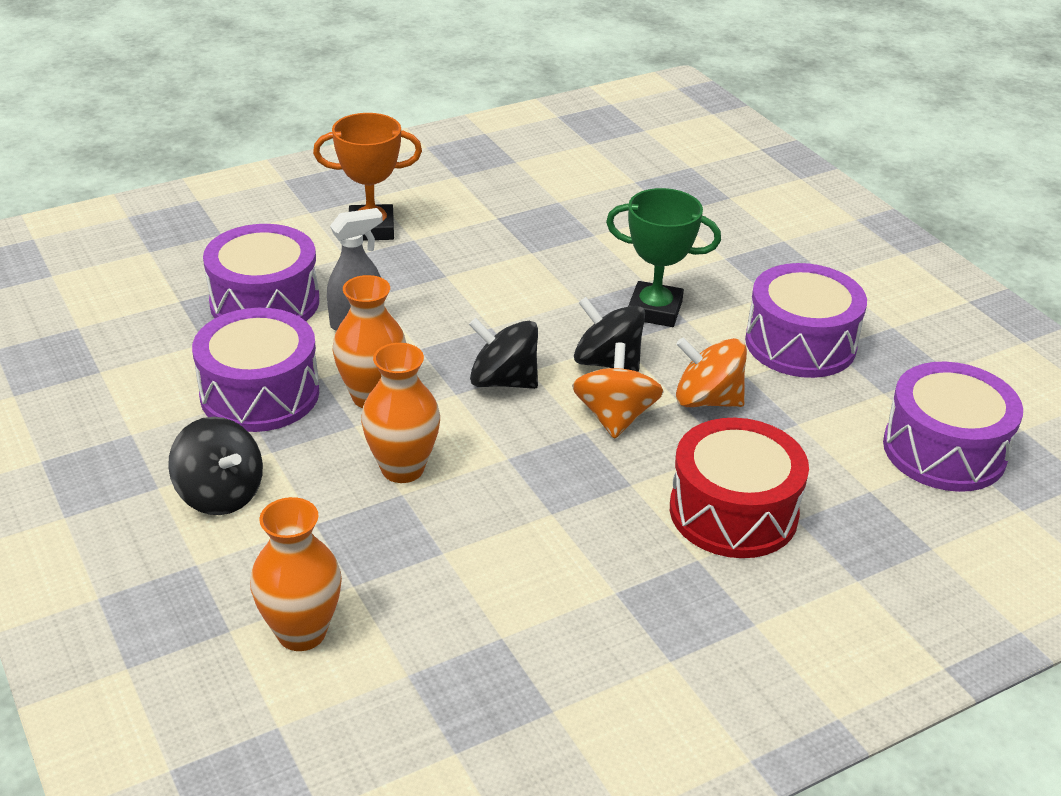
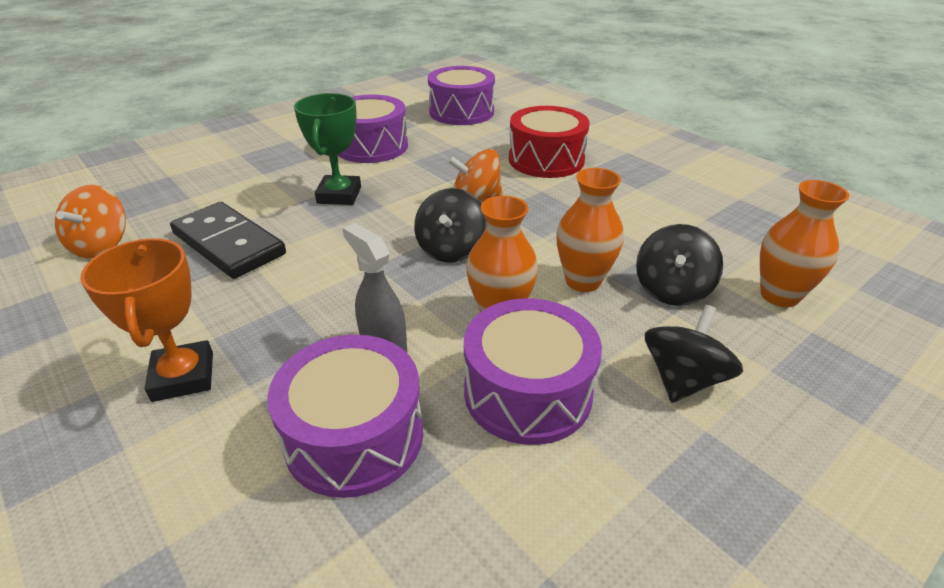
camera: 100 degrees left, 0 degrees up
black spinning top [574,297,645,372] -> black spinning top moved to [636,224,723,306]
orange spinning top [676,337,747,407] -> orange spinning top moved to [55,185,126,258]
none -> black domino [170,202,286,279]

